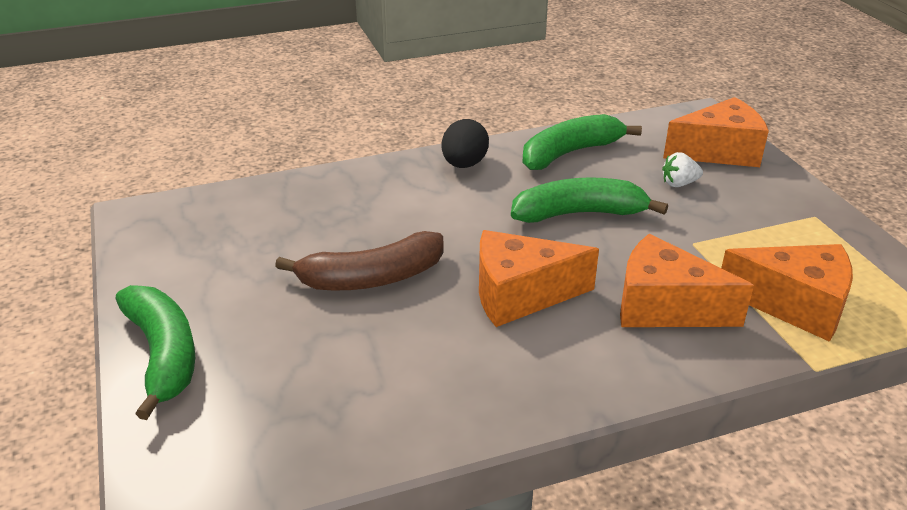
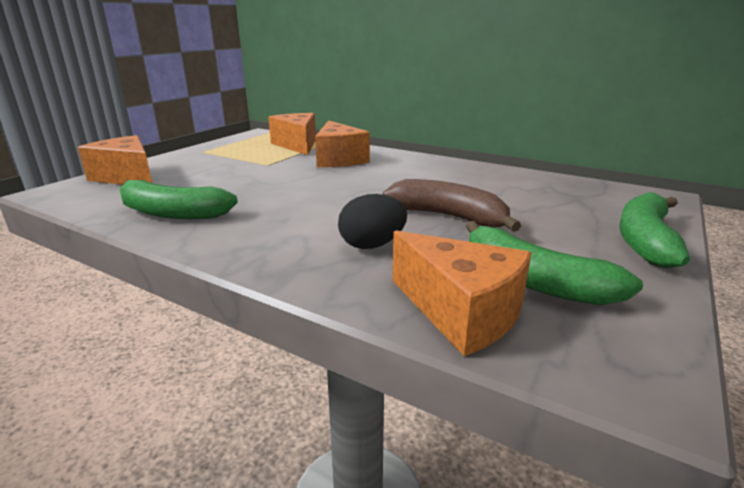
camera: 130 degrees left, 10 degrees down
black egg [441,119,489,168] -> black egg moved to [338,194,407,249]
orange cheese [479,230,599,327] -> orange cheese moved to [392,230,531,356]
green banana [511,177,668,223] -> green banana moved to [466,221,643,305]
white strawberry [662,152,703,187] -> none

